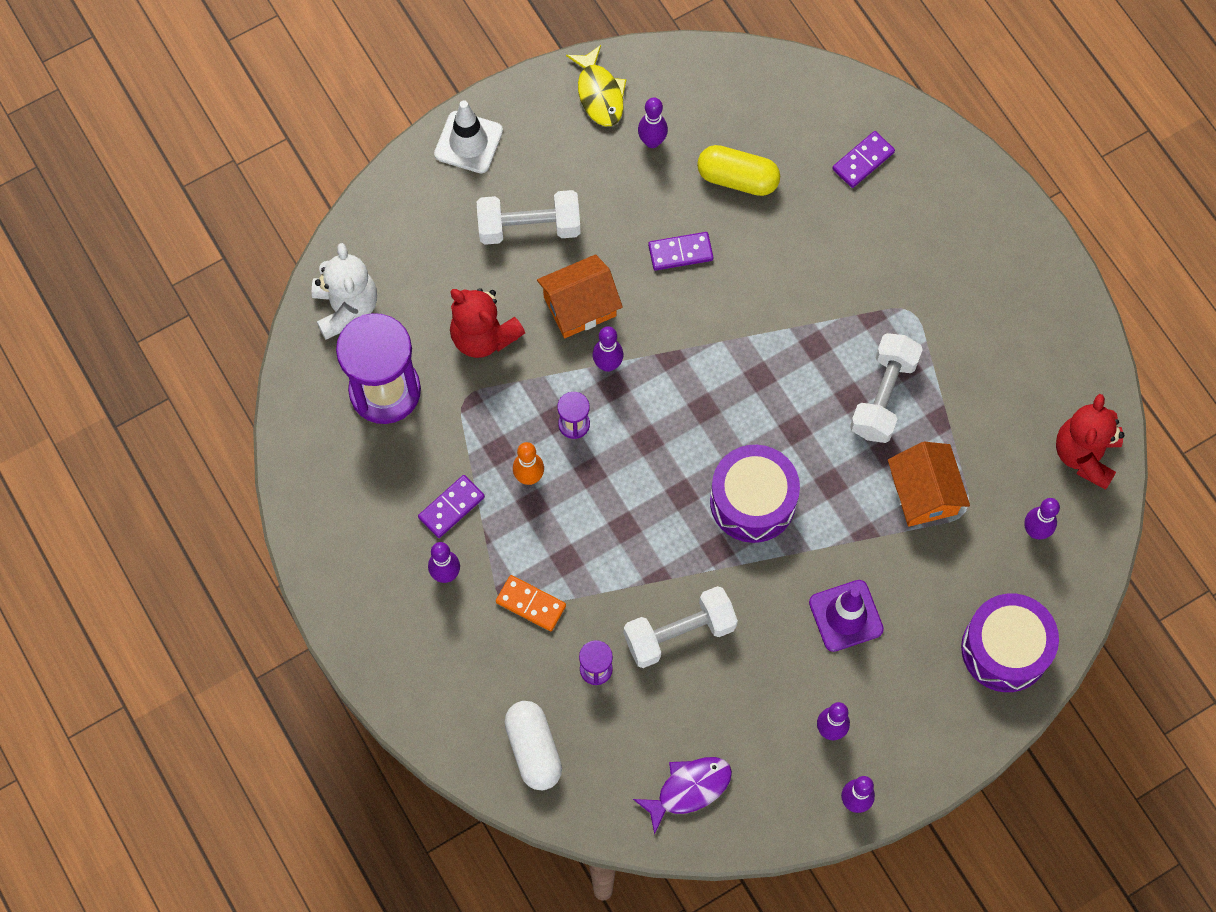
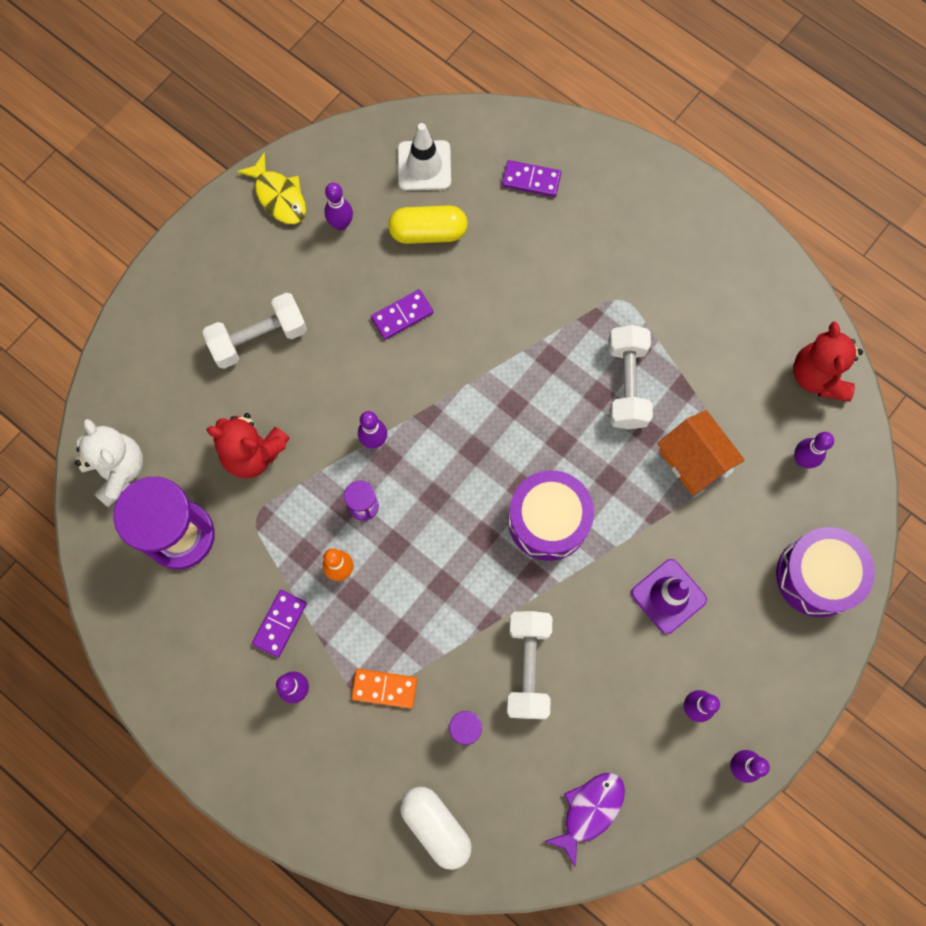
camera: 20 degrees left, 5 degrees up
white traffic cone [434,100,503,173] -> white traffic cone moved to [398,123,451,190]
orange house [537,254,623,338] -> none
white dumbbell [624,586,738,668] -> white dumbbell turned 45 degrees counterclockwise [507,611,552,719]
purple domino [832,131,895,188] -> purple domino turned 75 degrees clockwise [502,160,561,197]

